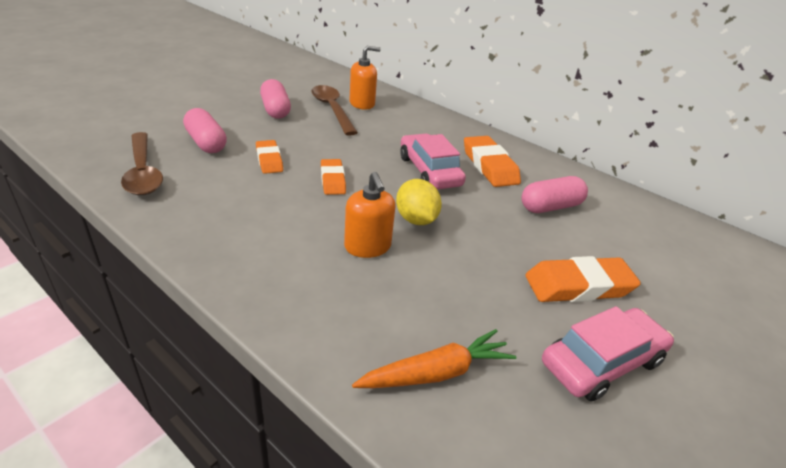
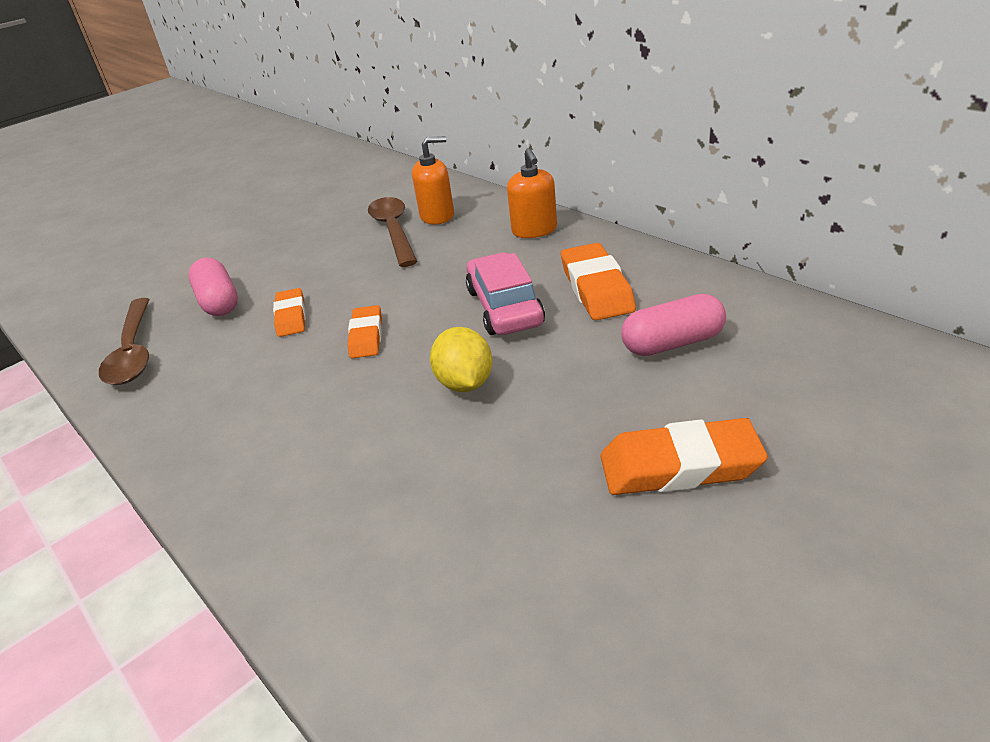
camera: 15 degrees right, 0 degrees up
pink capsule [260,79,291,119] -> none
orange soap dispenser [344,172,395,258] -> orange soap dispenser moved to [507,148,557,238]
orange carrot [352,329,516,388] -> none
pink car [542,306,674,401] -> none

